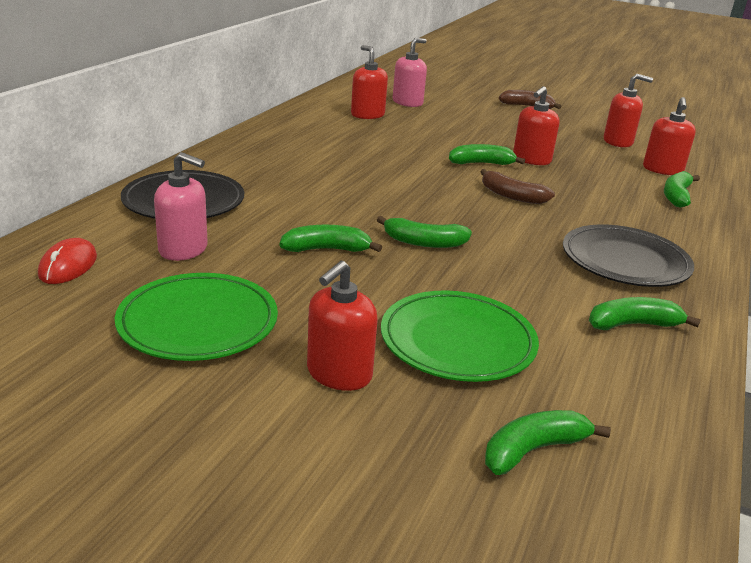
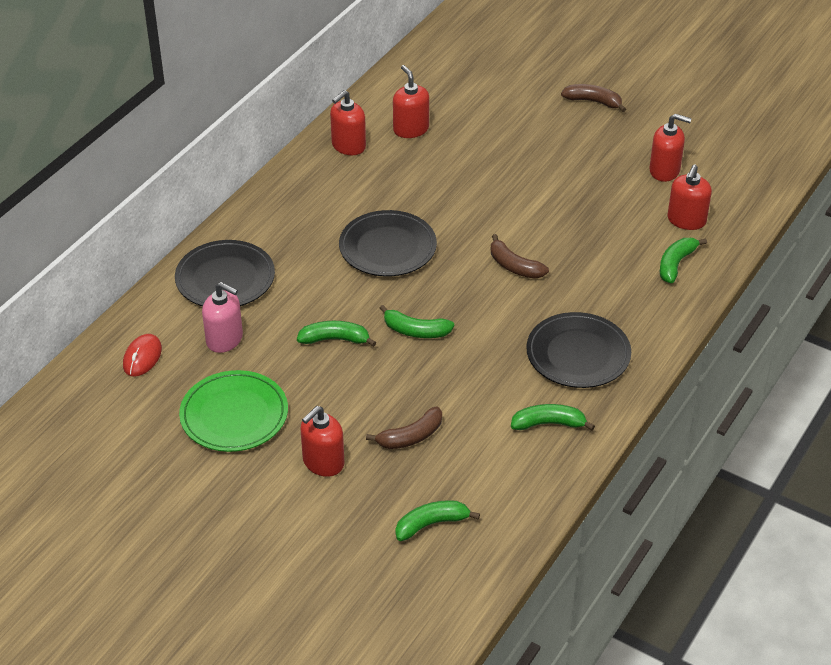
camera: 10 degrees right, 15 degrees up
green plate [381,290,539,382] -> brown banana [366,407,442,449]
pink soap dispenser [393,38,427,107] -> none
green banana [449,144,525,165] -> none
red soap dispenser [513,86,559,165] -> red soap dispenser moved to [330,90,366,155]
none -> black plate [339,210,437,277]

